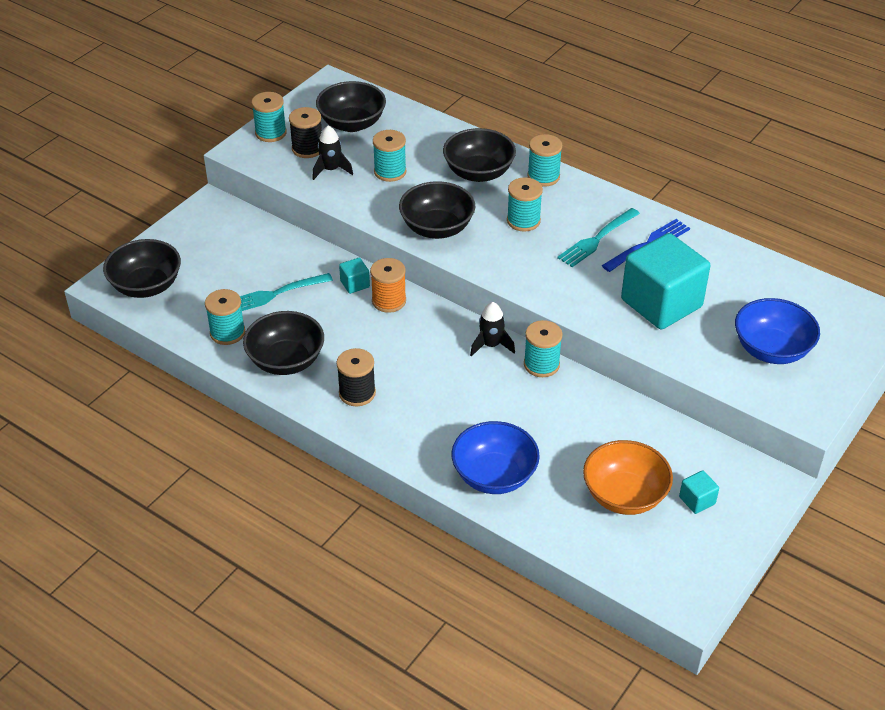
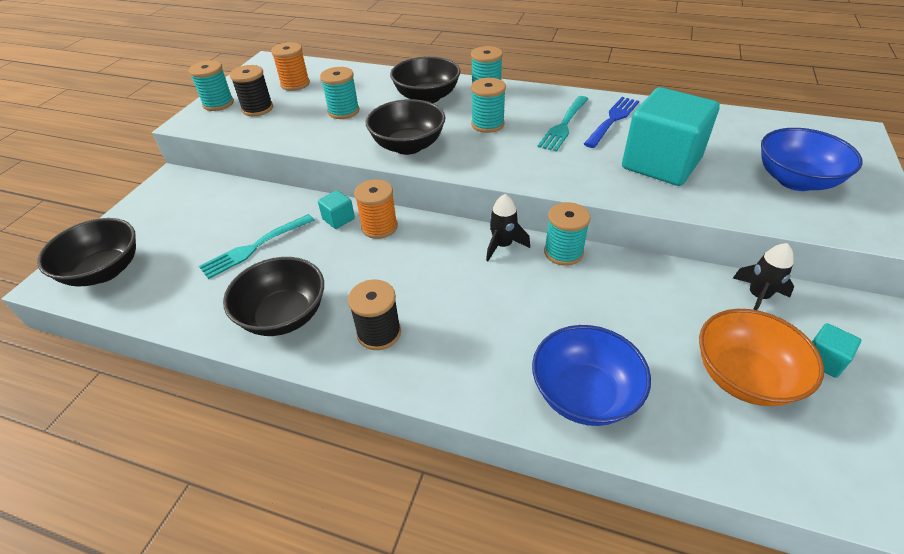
camera: 15 degrees left, 0 degrees up
turquoise spool [205,289,245,345] -> none
black rocket [312,126,353,180] -> black rocket moved to [733,243,794,310]
black bowl [316,81,386,132] -> orange spool [271,42,310,91]

